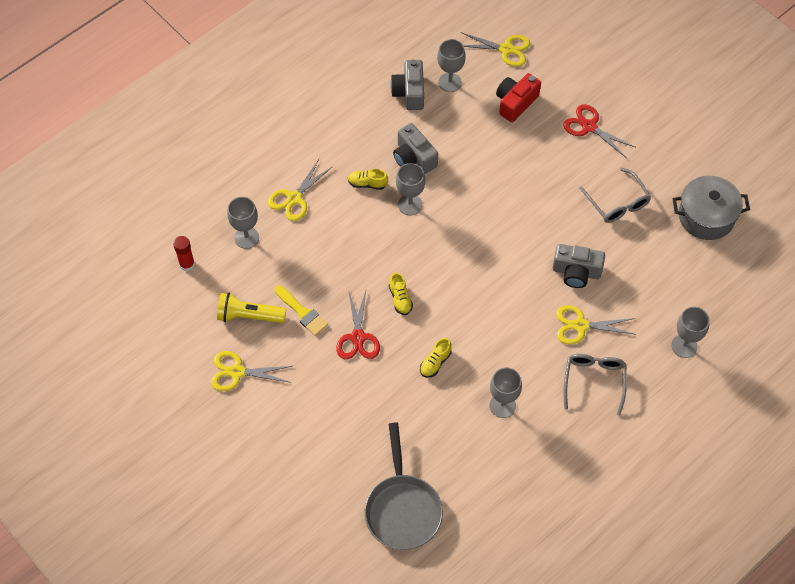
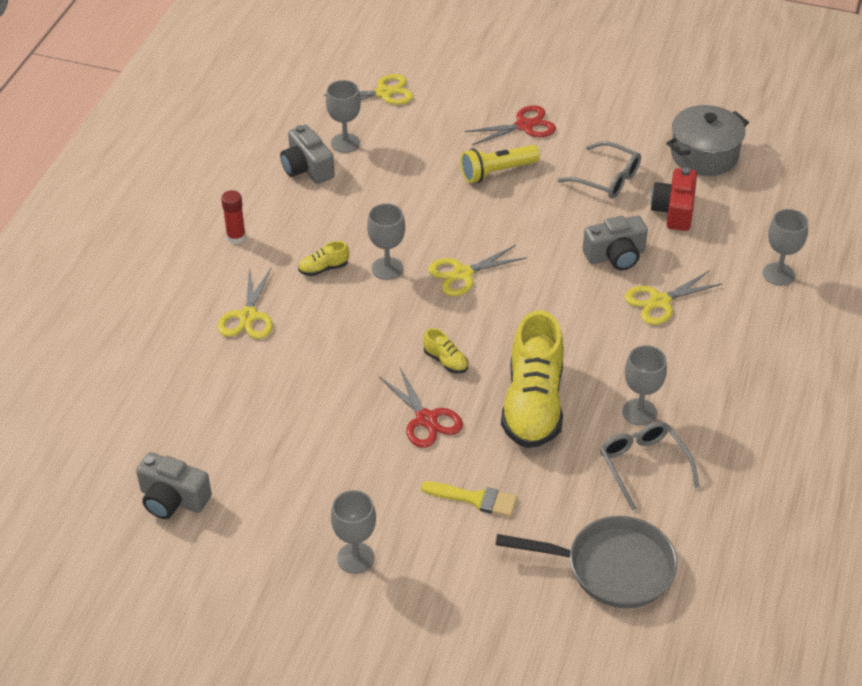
camera: 30 degrees left, 15 degrees down
red glue stick [173,236,195,271] -> red glue stick moved to [221,190,246,244]
yellow scissors [211,351,292,391] -> yellow scissors moved to [428,245,527,296]
yellow flashlight [217,293,286,323] -> yellow flashlight moved to [460,145,540,183]
grey goblet [227,197,259,249] -> grey goblet moved to [331,490,376,574]
yellow brush [275,285,328,336] -> yellow brush moved to [421,481,517,517]
grey pan [365,423,443,550] -> grey pan turned 45 degrees counterclockwise [496,516,677,608]
grey camera [393,123,438,174] -> grey camera moved to [136,452,212,519]
yellow shoe [420,338,451,377] -> yellow shoe [501,310,564,448], size x2.44
red camera [496,73,541,122] -> red camera moved to [651,167,697,231]
red scissors [563,104,635,157] -> red scissors turned 150 degrees clockwise [464,105,556,145]
grey glasses [563,354,627,416] -> grey glasses moved to [600,422,699,511]

